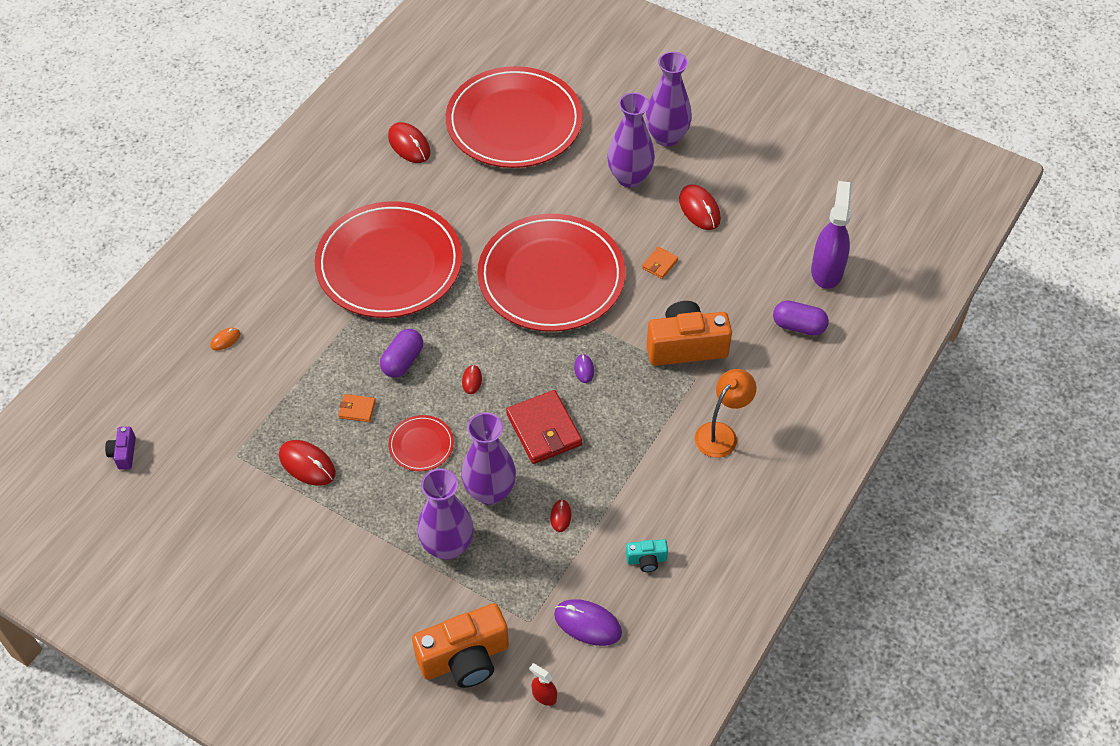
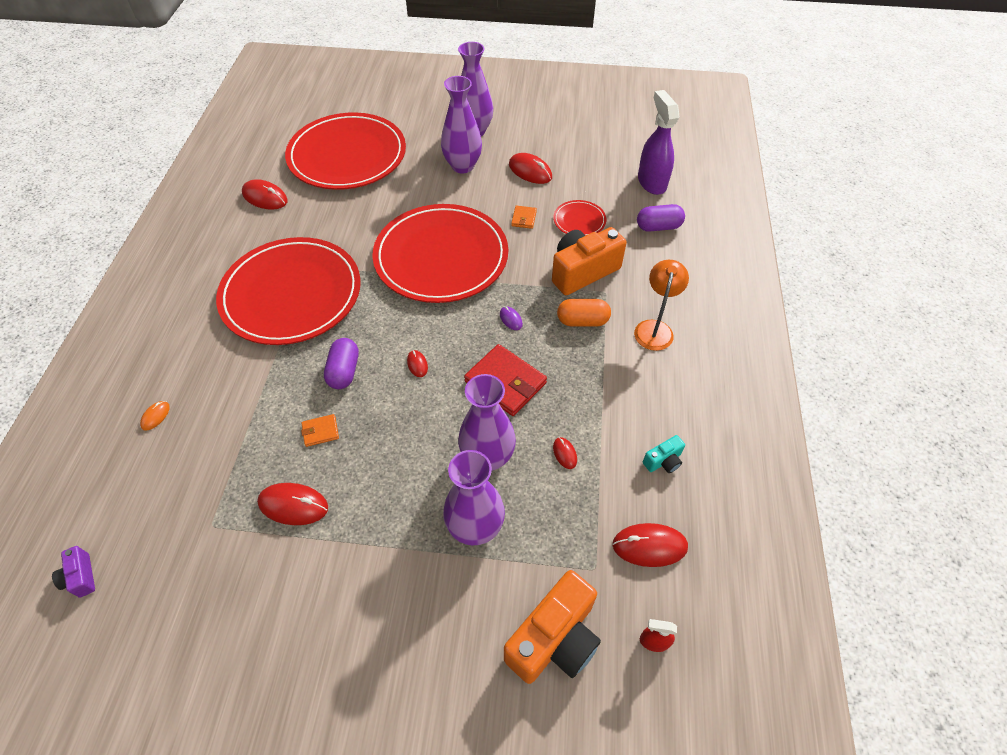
camera: 25 degrees left, 0 degrees up
red plate [388,415,454,471] -> red plate moved to [553,200,606,235]
purple mouse [554,599,622,646] -> red mouse [612,523,688,567]
none -> orange capsule [557,299,611,327]

